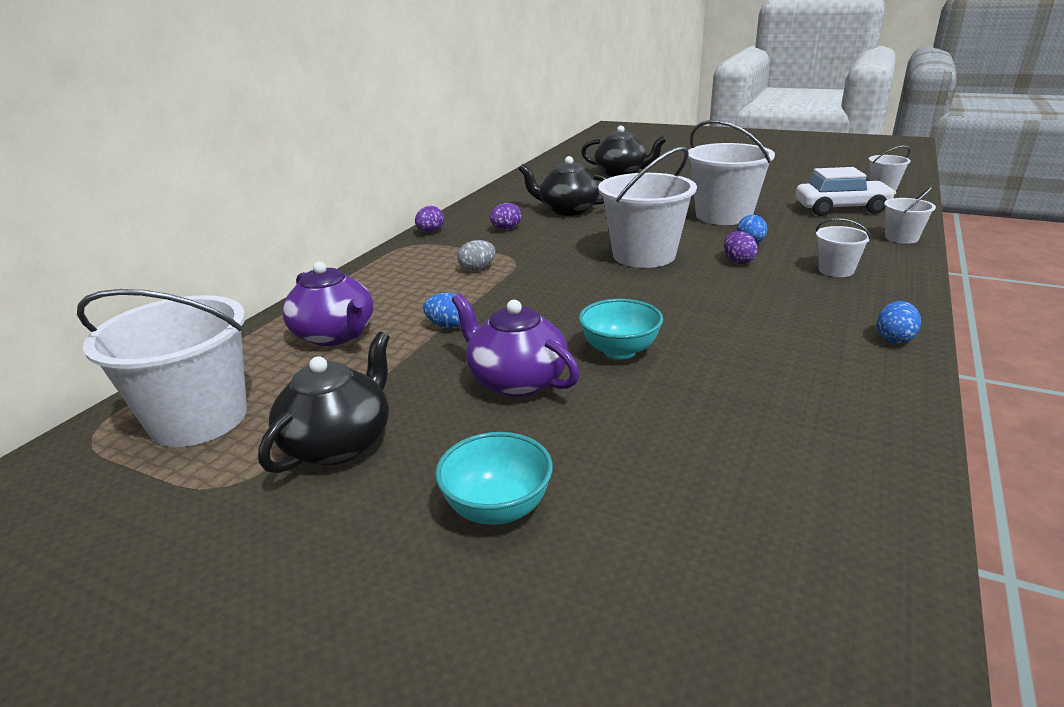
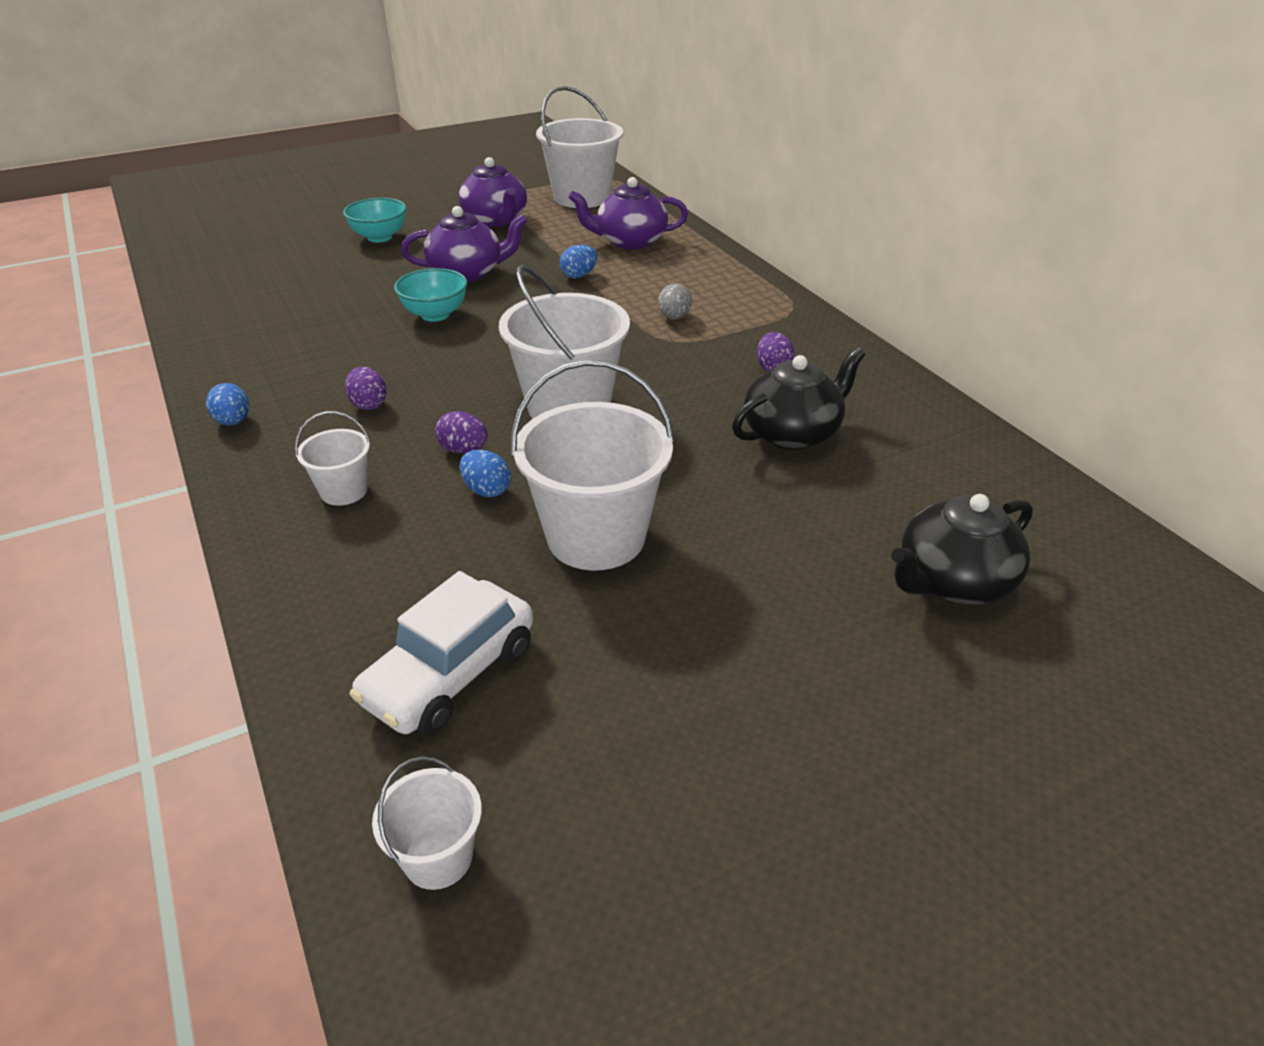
camera: 125 degrees right, 10 degrees up
black teapot [258,332,390,473] -> purple teapot [458,157,527,227]
purple egg [415,206,444,232] -> purple egg moved to [345,367,387,410]
white bucket [884,187,936,244] -> none

